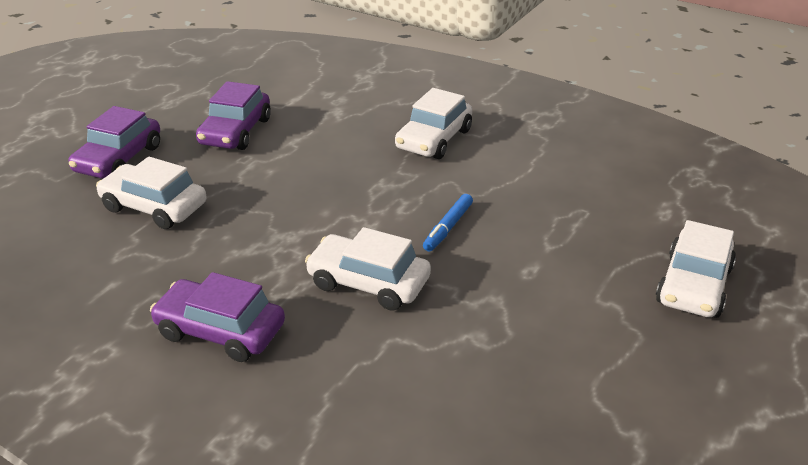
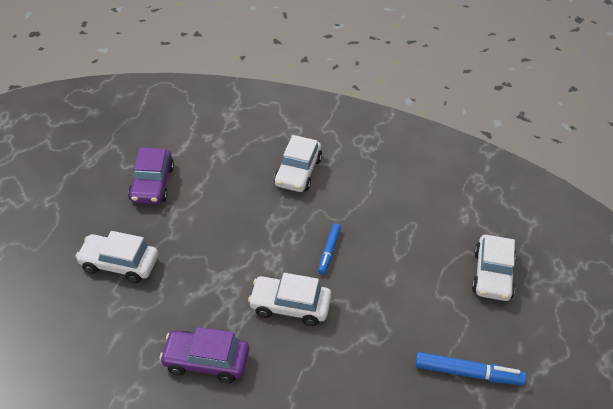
camera: 15 degrees left, 10 degrees up
purple car [69,106,160,179] -> none
none -> blue marker [415,352,526,385]

